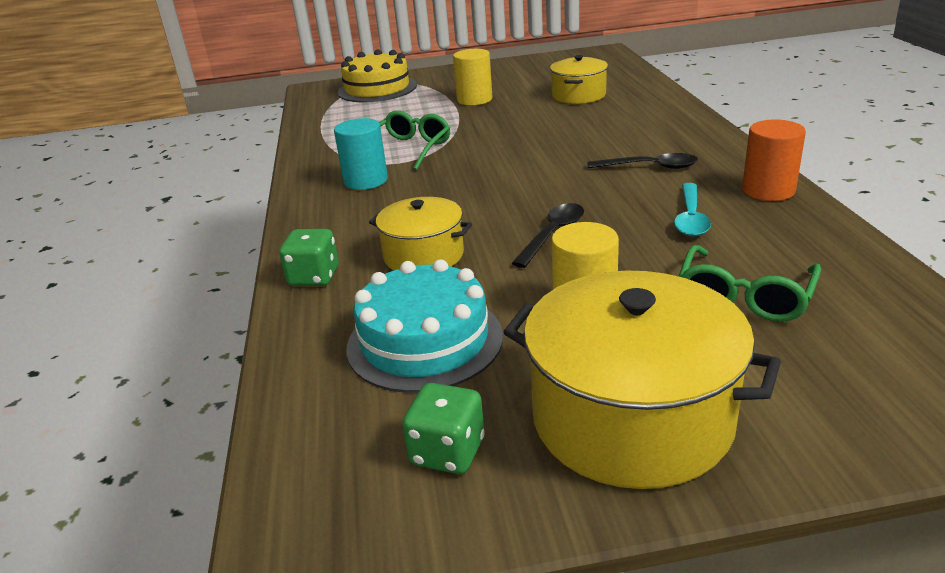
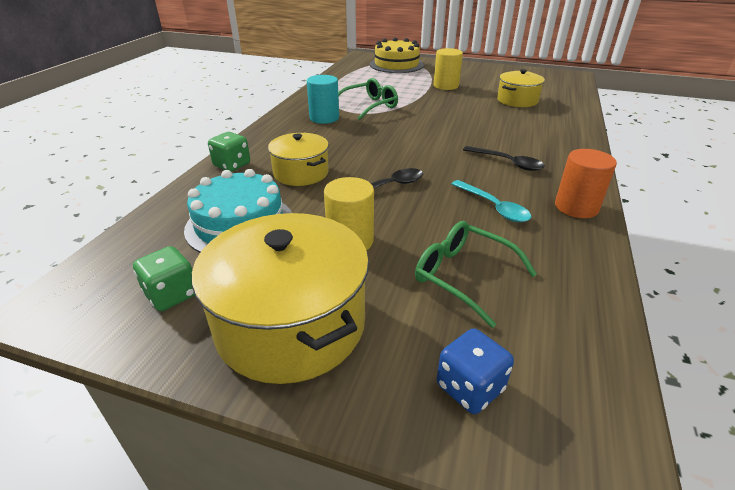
camera: 25 degrees right, 5 degrees up
turquoise spoon [674,183,711,237] -> turquoise spoon turned 75 degrees counterclockwise [451,180,531,222]
green glasses [678,245,821,322] -> green glasses turned 75 degrees clockwise [415,221,537,328]
none -> blue dice [437,328,514,414]

